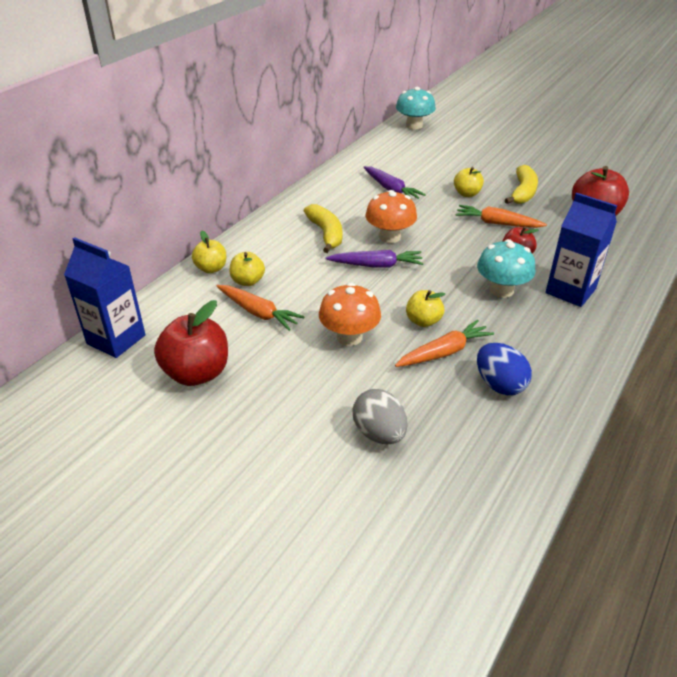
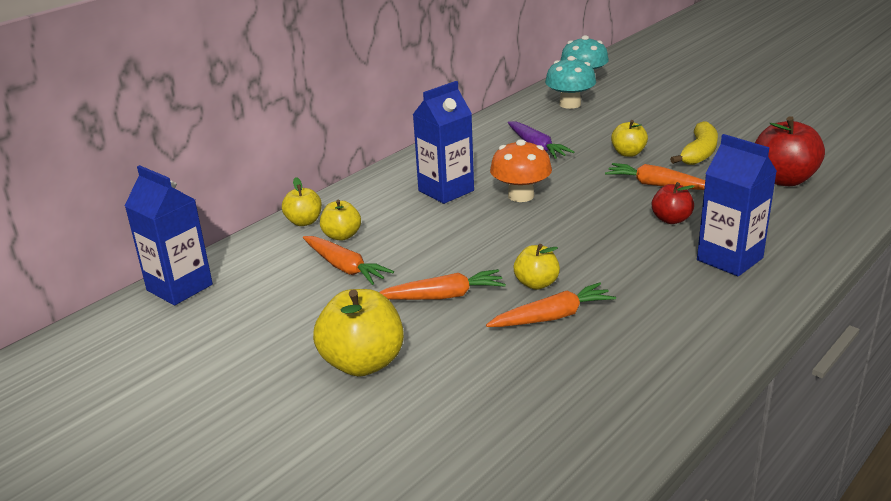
camera: 10 degrees right, 10 degrees down
red apple [154,300,228,386] -> none
yellow banana [304,204,342,253] -> blue carton [413,81,474,204]
orange mushroom [319,283,381,346] -> orange carrot [379,269,506,300]
purple carrot [326,250,423,268] -> none
grey egg [352,389,407,444] -> none
turquoise mushroom [477,239,536,298] -> turquoise mushroom moved to [545,56,596,109]
blue egg [477,343,532,395] -> none
none -> yellow apple [313,289,404,377]

